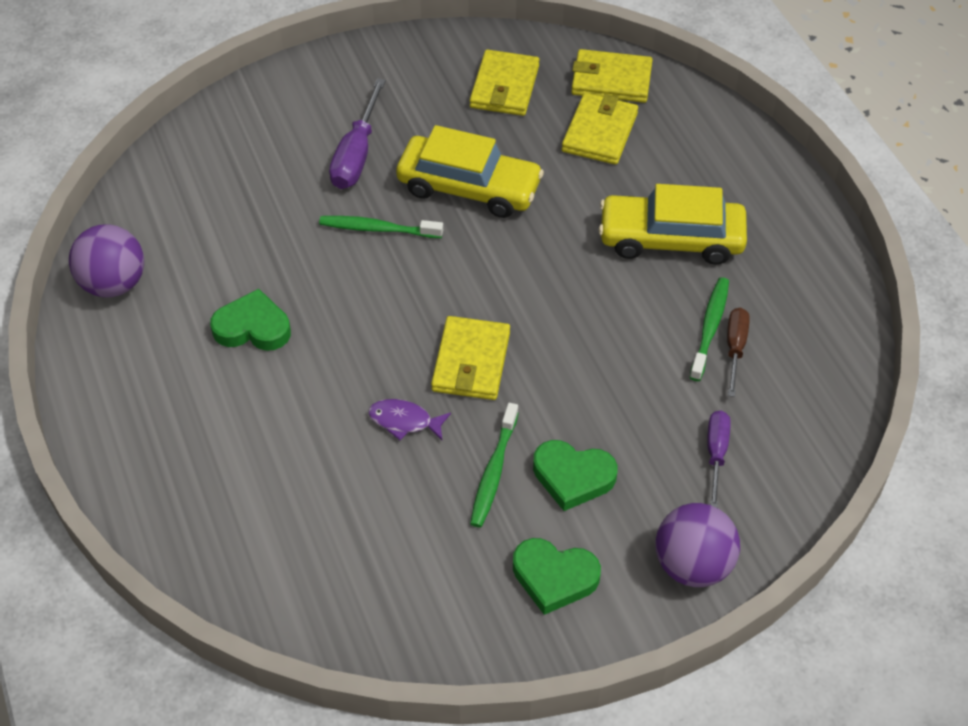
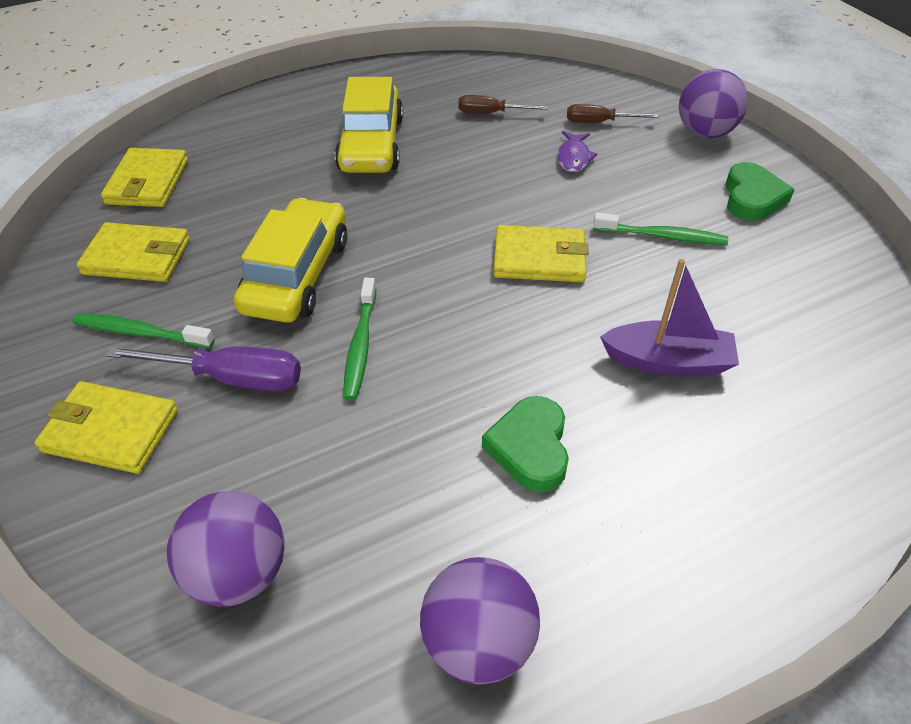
camera: 95 degrees left, 5 degrees down
purple fish [368,399,451,440] -> purple fish moved to [557,131,597,173]
green heart [533,440,618,511] -> none
yellow wallet [562,93,638,165] -> yellow wallet moved to [35,381,178,474]
green toothbrush [689,277,729,381] -> green toothbrush moved to [72,313,215,348]
purple screwdriver [707,410,730,508] -> brown screwdriver [567,104,659,123]
none -> purple ball [167,491,285,606]
none -> purple boat [600,259,739,376]

